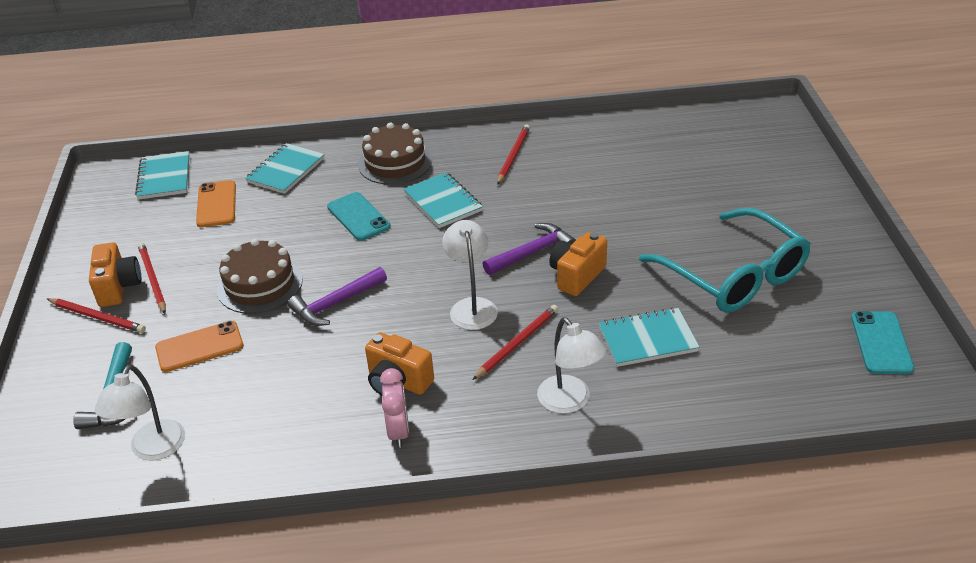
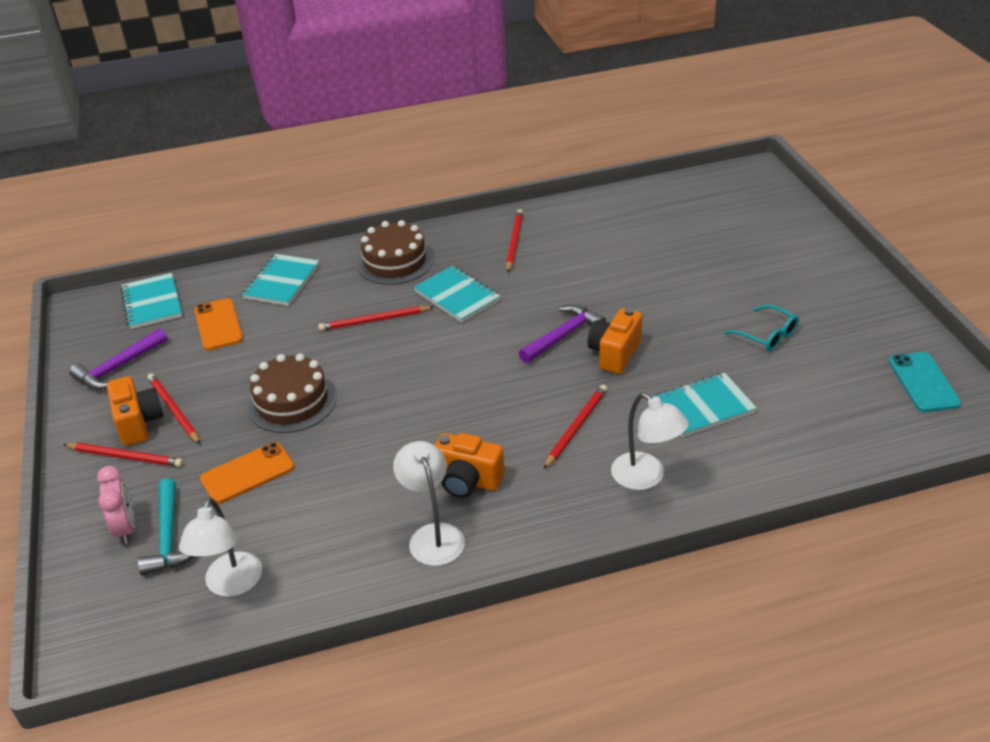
camera: 10 degrees left, 0 degrees up
purple hammer [288,267,387,326] -> purple hammer moved to [69,328,167,390]
turquoise phone [327,192,391,241] -> red pencil [318,306,434,331]
pink clock [380,368,409,448] -> pink clock moved to [97,466,135,544]
white lamp [442,220,498,330] -> white lamp moved to [393,441,465,566]
turquoise glasses [639,208,811,313] -> turquoise glasses [724,304,799,351], size x0.45

